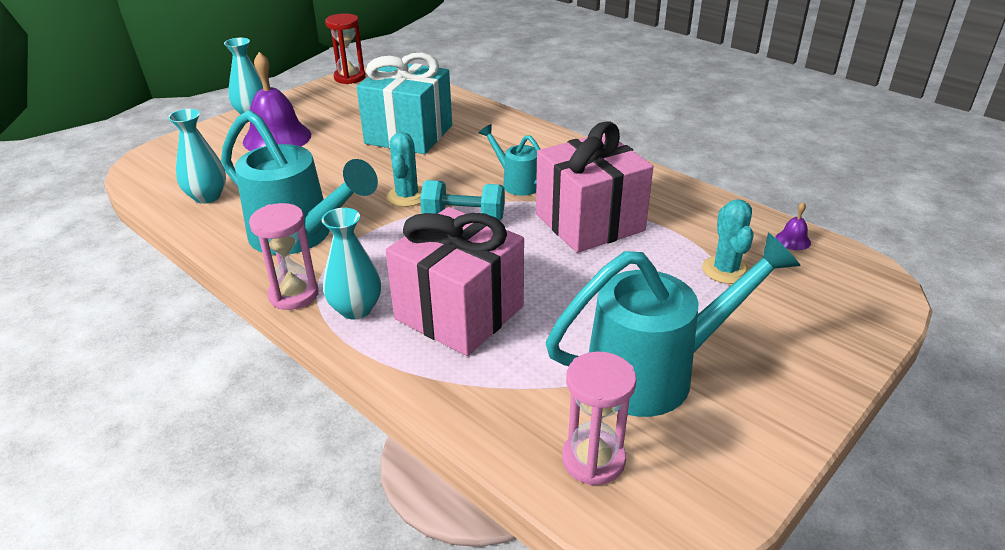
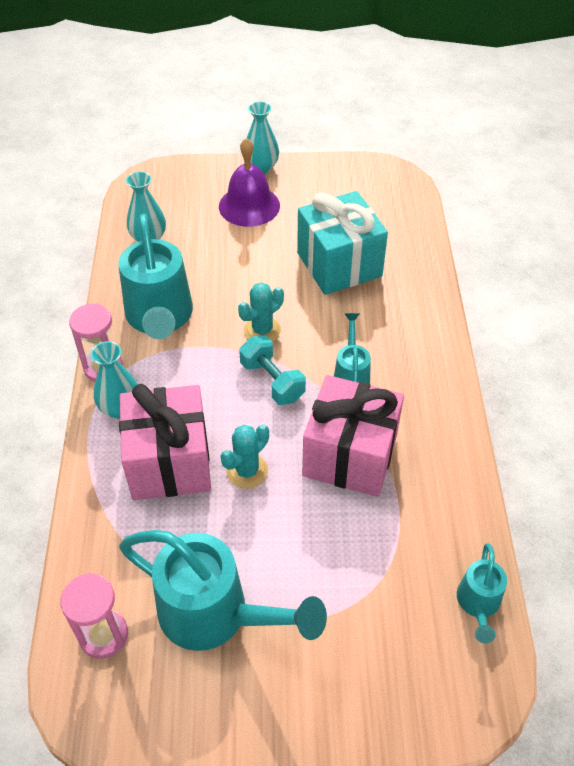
camera: 45 degrees right, 15 degrees up
red hourglass [325,13,366,84] -> none
turquoise cactus [702,199,754,284] -> turquoise cactus moved to [220,424,269,489]
purple bell [775,202,811,250] -> turquoise watering can [457,543,507,644]

